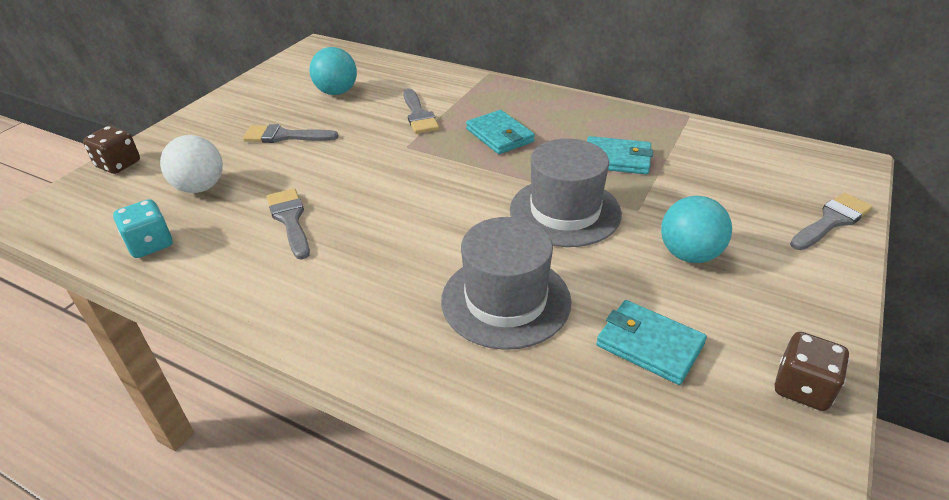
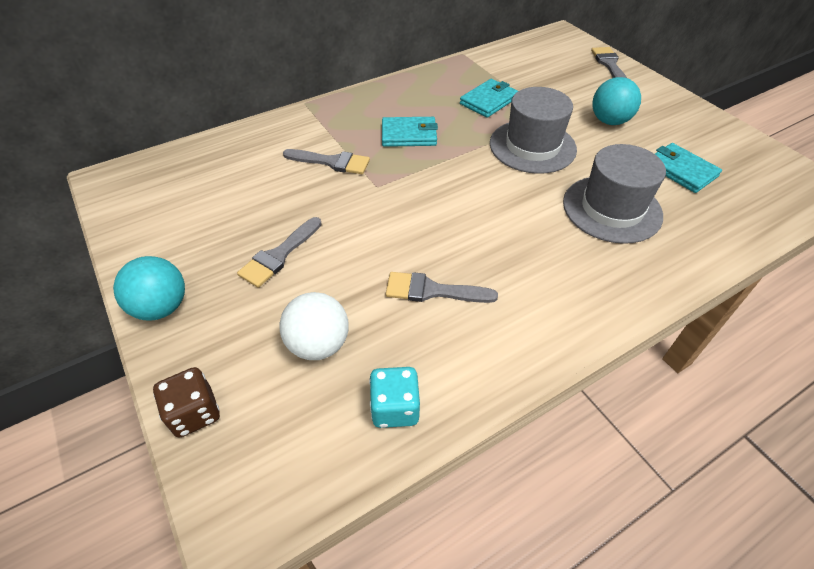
camera: 60 degrees left, 10 degrees up
turquoise ball [309,47,357,95] -> turquoise ball moved to [113,256,185,321]
turquoise wallet [596,300,707,385] -> turquoise wallet turned 75 degrees clockwise [655,143,722,193]
brown dice [775,332,849,411] -> none

